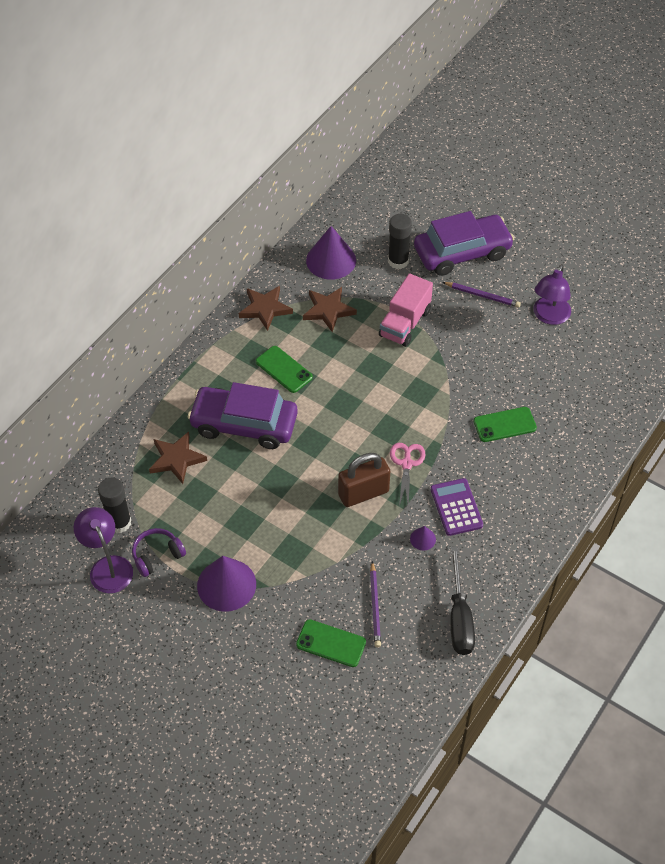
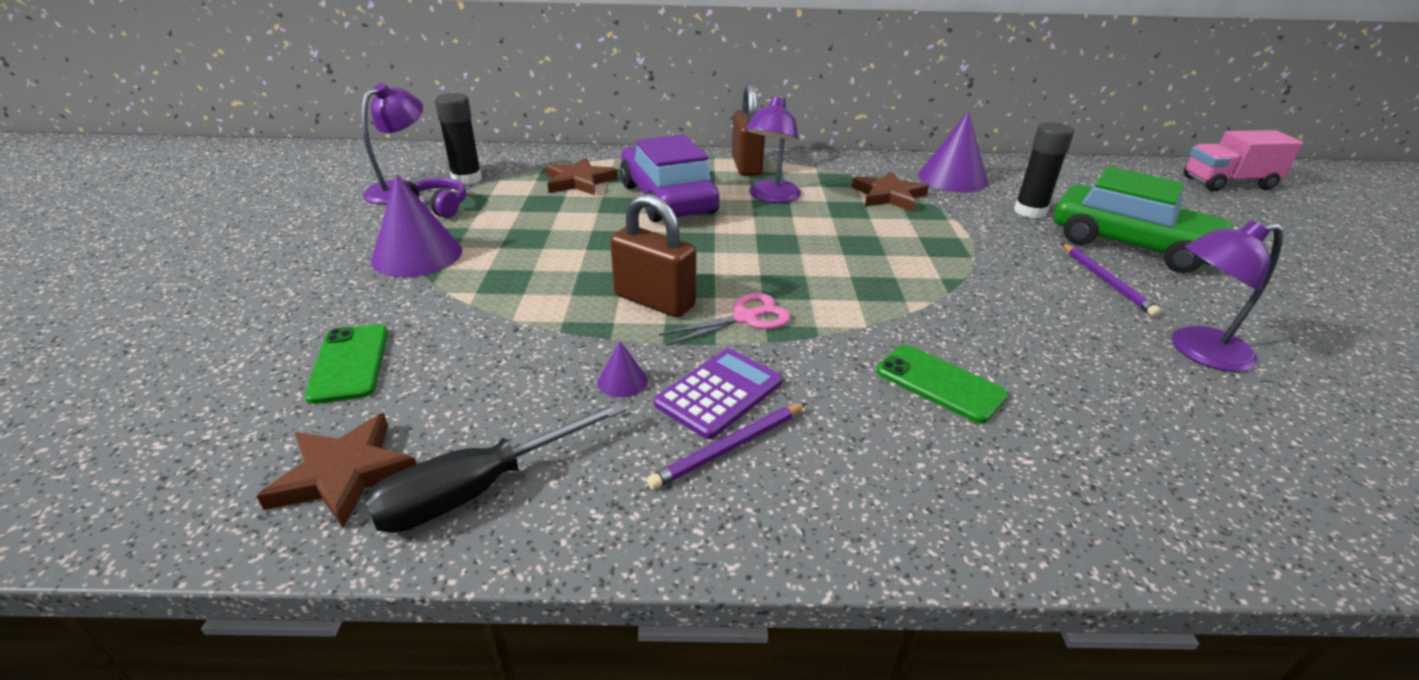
camera: 55 degrees right, 20 degrees down
brown star [239,286,293,331] -> brown star moved to [256,413,416,528]
green phone [256,346,313,393] -> purple lamp [746,95,801,203]
purple pencil [370,561,381,647] -> purple pencil moved to [647,403,807,490]
pink truck [379,274,433,347] -> pink truck moved to [1183,130,1303,192]
purple car [414,211,514,276] -> green car [1054,166,1238,273]
none -> brown padlock [732,84,765,176]

